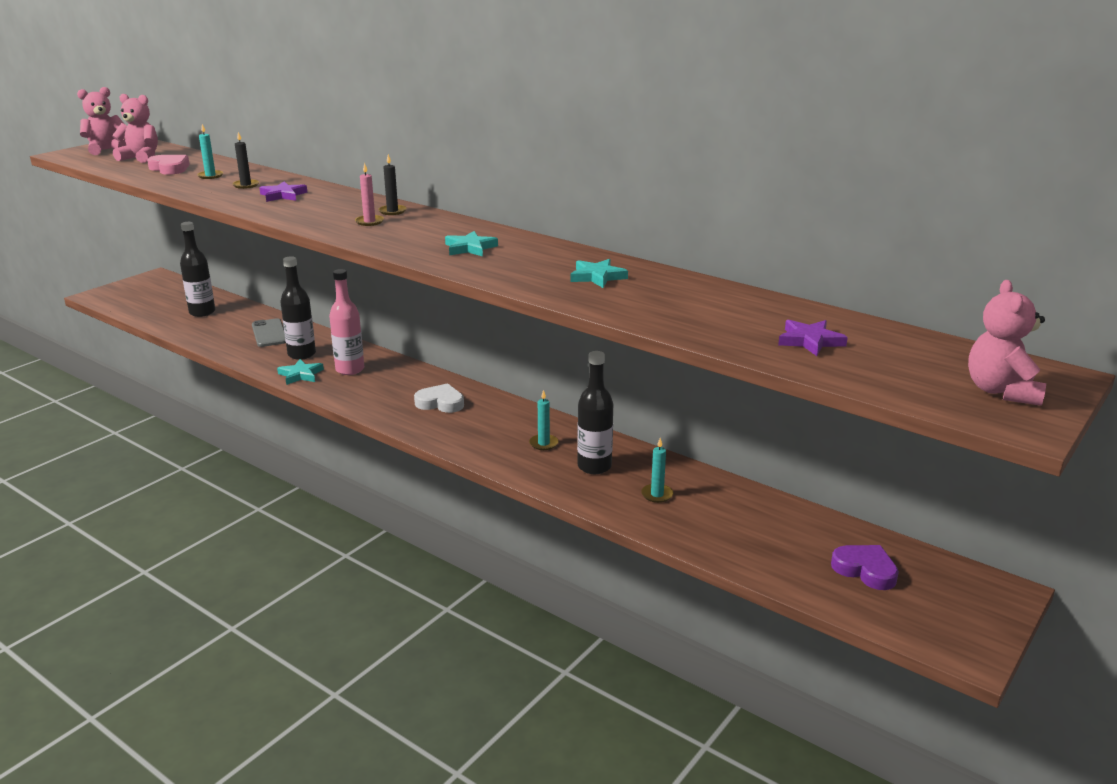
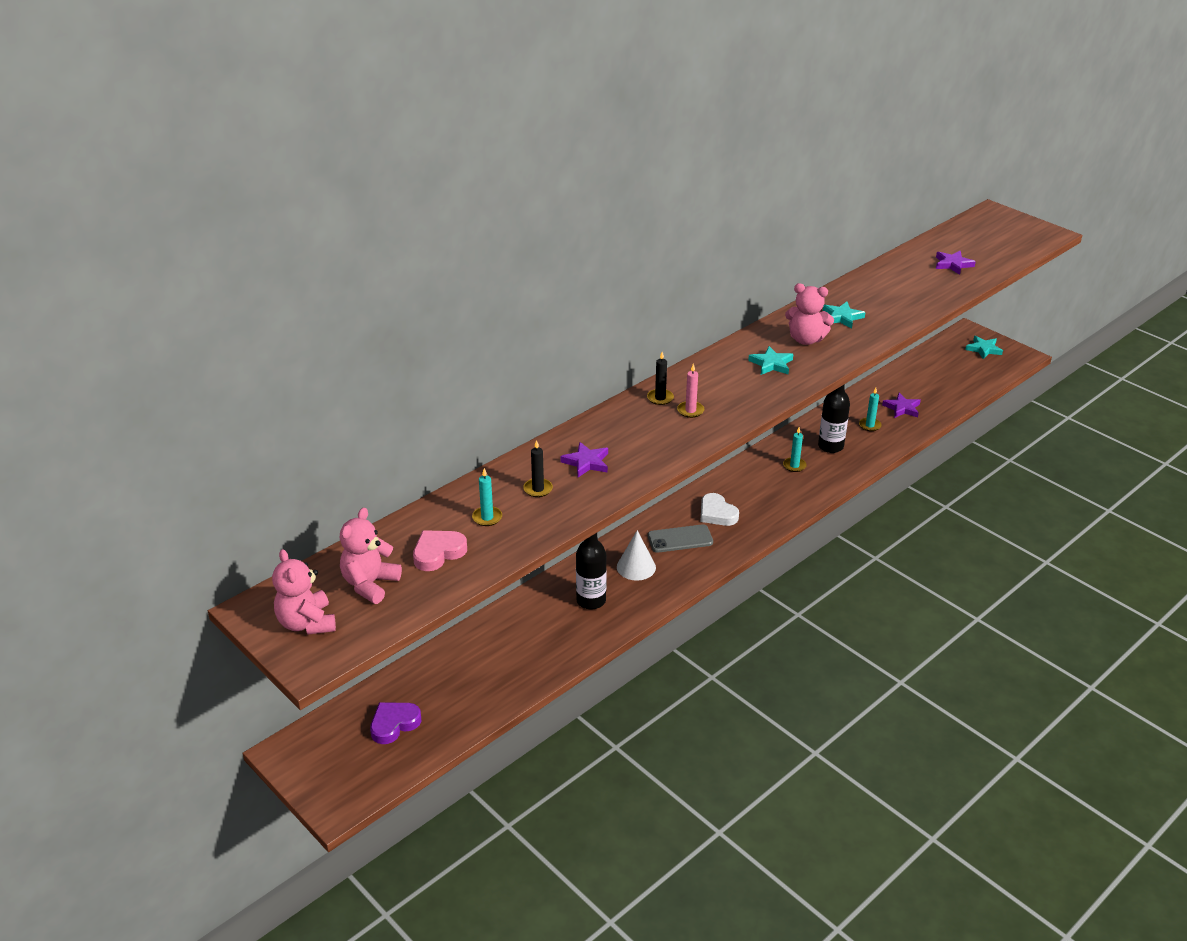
camera: 80 degrees left, 10 degrees up
black bottle [180,222,215,317] -> none
grey phone [252,318,286,347] -> grey phone moved to [648,524,713,553]
turquoise star [277,359,324,385] -> turquoise star moved to [965,336,1003,359]
pink bottle [329,269,364,375] -> white cone [617,530,656,581]
white heart [414,383,464,413] -> white heart turned 60 degrees counterclockwise [701,493,739,526]
purple heart [831,545,899,590] -> purple heart moved to [370,702,421,744]
pink teddy bear [968,280,1046,406] -> pink teddy bear moved to [785,283,834,345]
none -> purple star [882,393,921,418]

